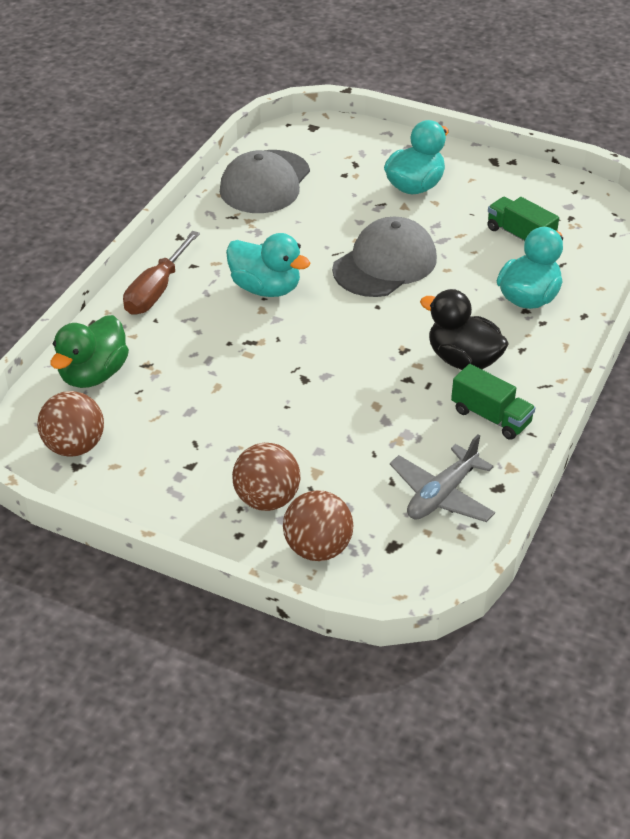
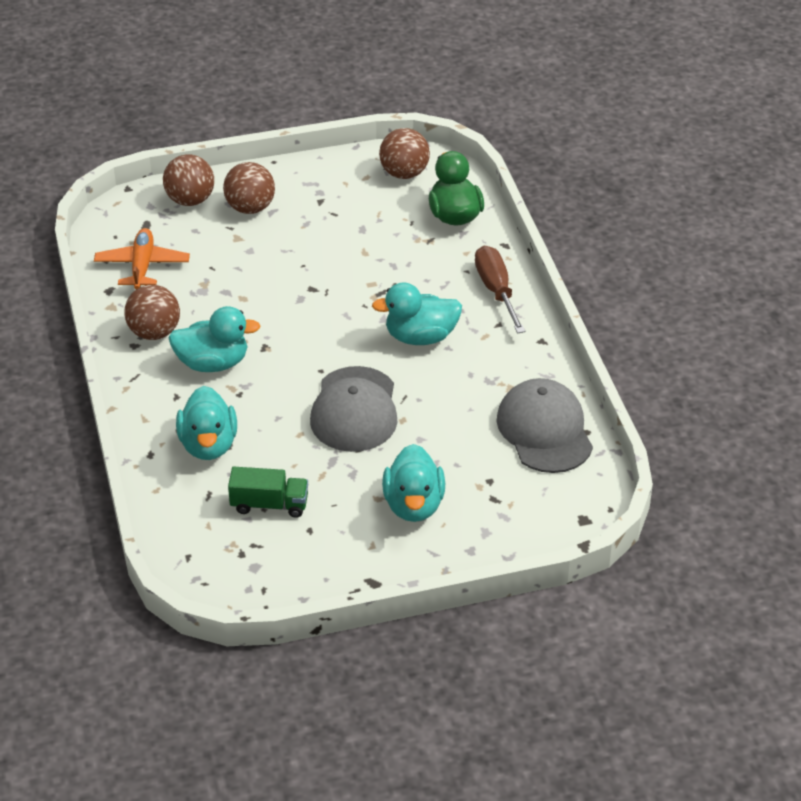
camera: 140 degrees right, 0 degrees up
grey plane [390,434,495,522] -> orange plane [94,228,190,289]
black duck [420,289,509,370] -> turquoise duck [168,306,260,372]
green truck [451,364,536,440] -> brown ball [124,285,180,340]

